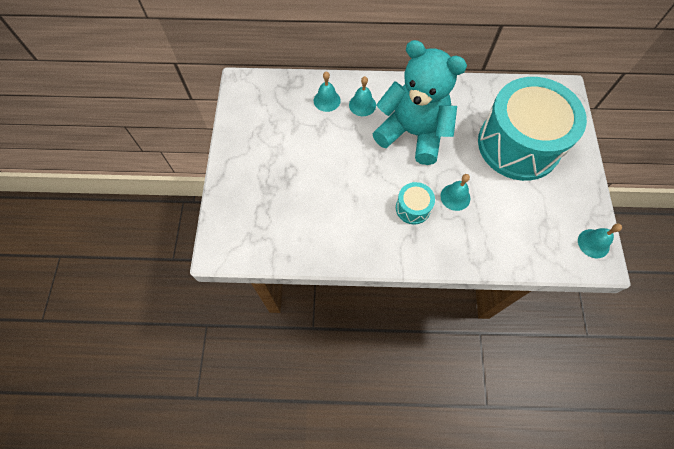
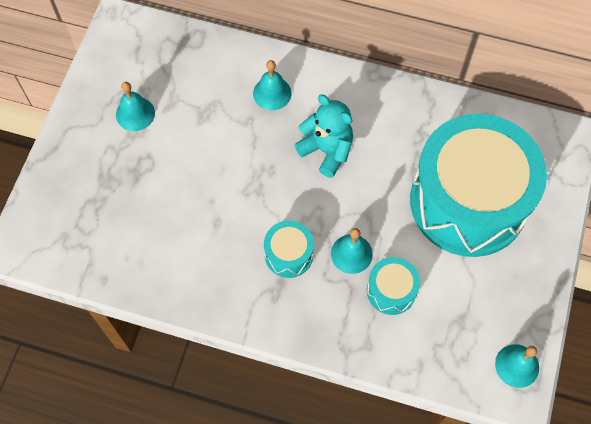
camera: 15 degrees right, 0 degrees up
turquoise bell [314,72,341,112] -> turquoise bell moved to [116,82,155,131]
turquoise teddy bear [373,40,467,165] -> turquoise teddy bear [294,95,353,178], size x0.54
none -> turquoise drum [367,257,420,315]

